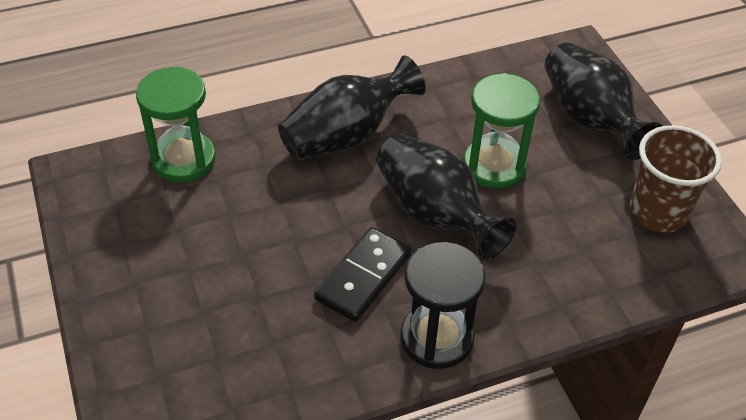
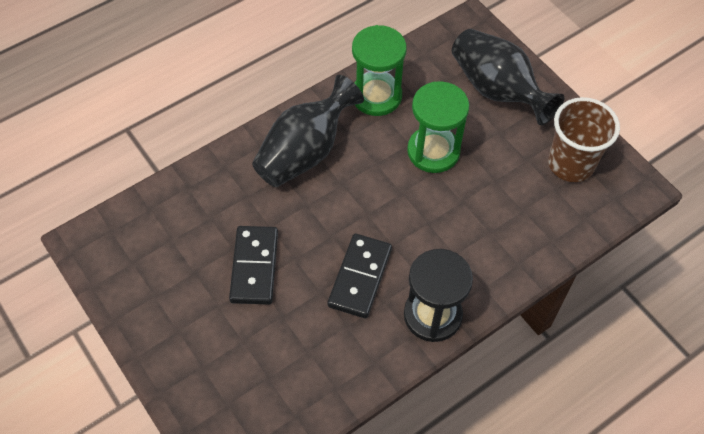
camera: 15 degrees left, 10 degrees up
green hourglass [136,67,216,182] -> green hourglass moved to [352,25,407,116]
black vase [376,134,516,260] -> none
none -> black domino [229,226,278,305]

